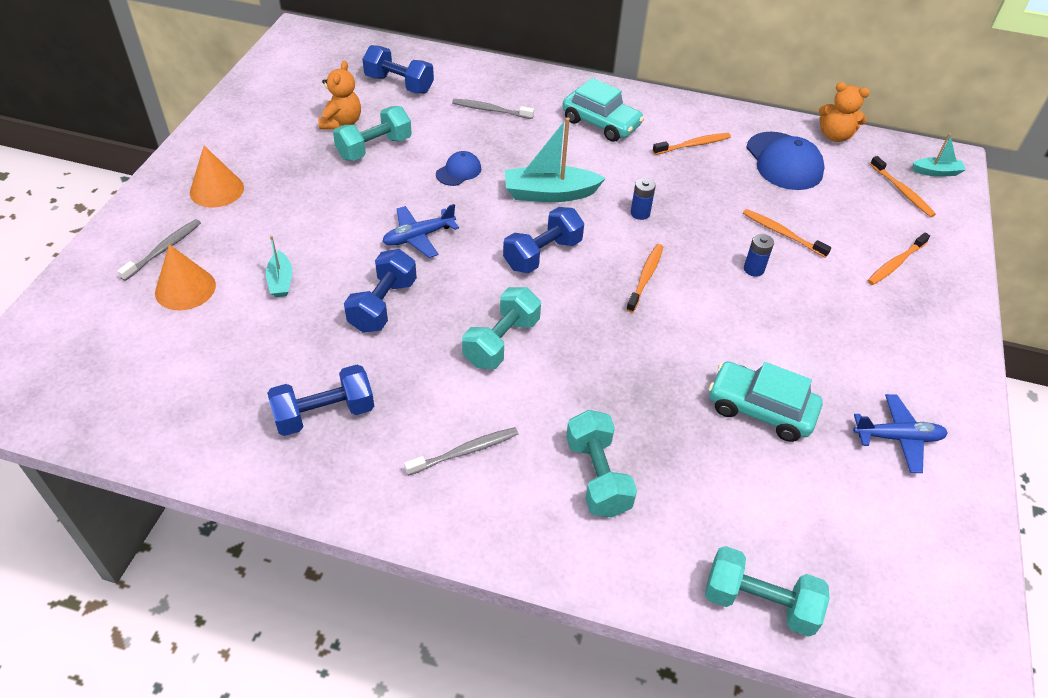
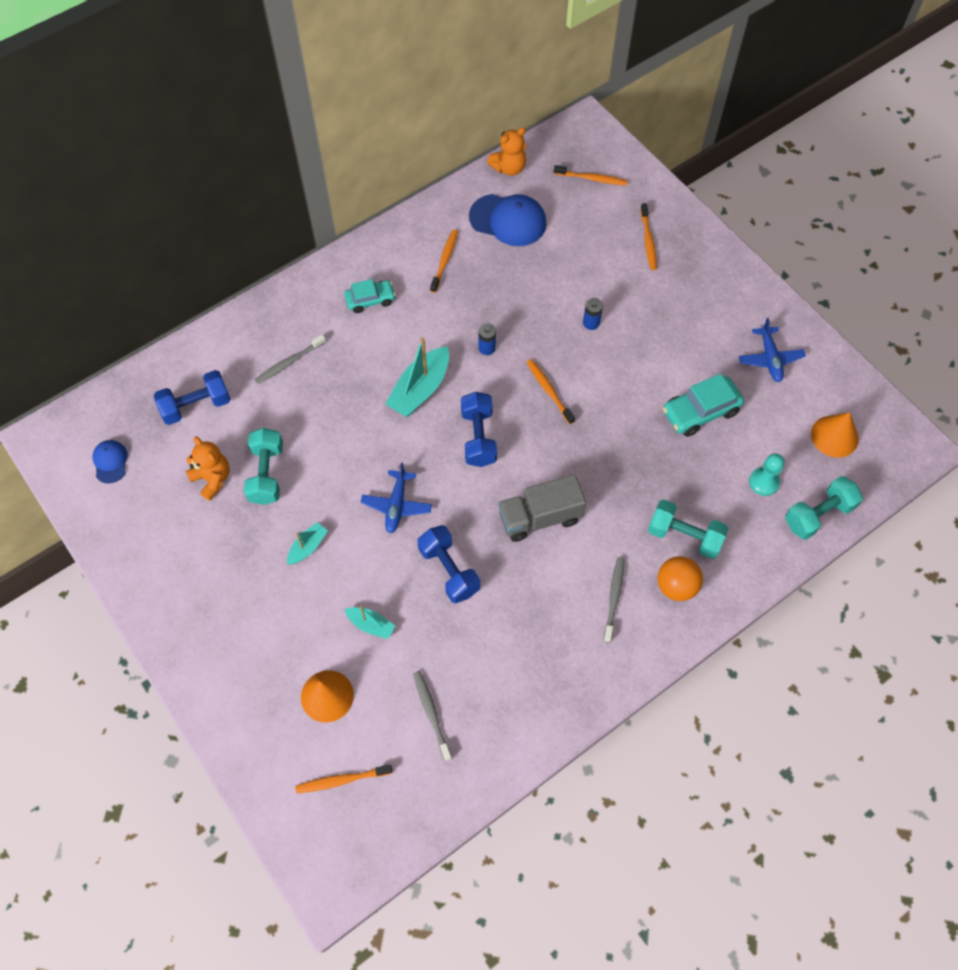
camera: 50 degrees left, 15 degrees up
grey toothbrush [117,219,201,281] -> grey toothbrush moved to [413,671,452,762]
orange cone [190,146,244,208] -> orange cone moved to [811,412,859,458]
blue dumbbell [267,364,374,436] -> none
blue cap [436,151,481,186] -> blue cap moved to [92,440,128,483]
turquoise dumbbell [462,287,541,369] -> grey truck [498,475,586,542]
turquoise car [562,78,644,142] -> turquoise car [344,279,396,313], size x0.66
orange toothbrush [743,209,831,258] -> orange toothbrush moved to [295,764,393,793]
blue plane [853,394,948,473] -> blue plane turned 135 degrees clockwise [738,318,806,382]
turquoise boat [913,133,966,177] -> turquoise boat moved to [287,522,328,565]
none -> orange ball [657,556,703,601]
none -> turquoise pawn [749,453,784,496]

